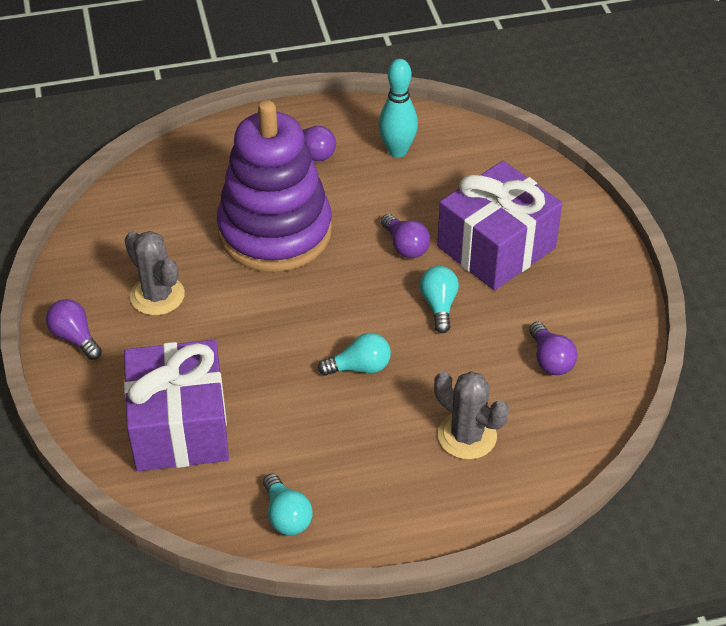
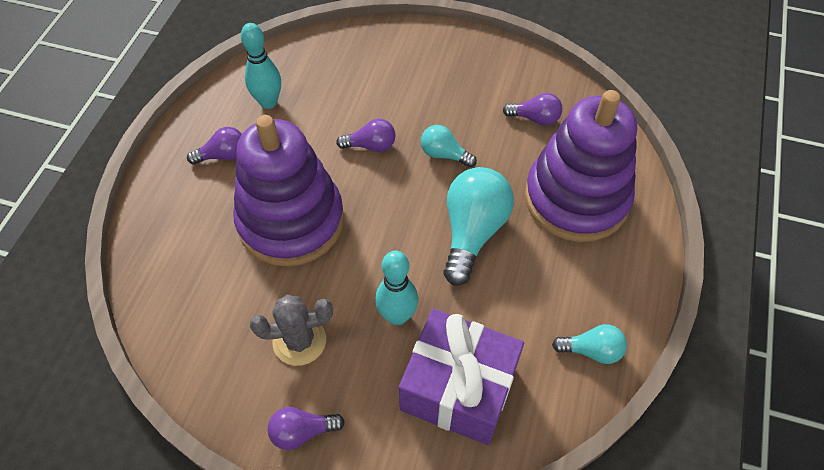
camera: 60 degrees left, 10 degrees up
turquoise light bulb [318,333,391,376] -> turquoise light bulb [443,167,514,286], size x1.86
grey cactus [434,371,509,460] -> purple stacking toy [525,90,637,242]
purple gift [437,161,562,290] -> none
none -> turquoise bowling pin [375,251,418,325]

